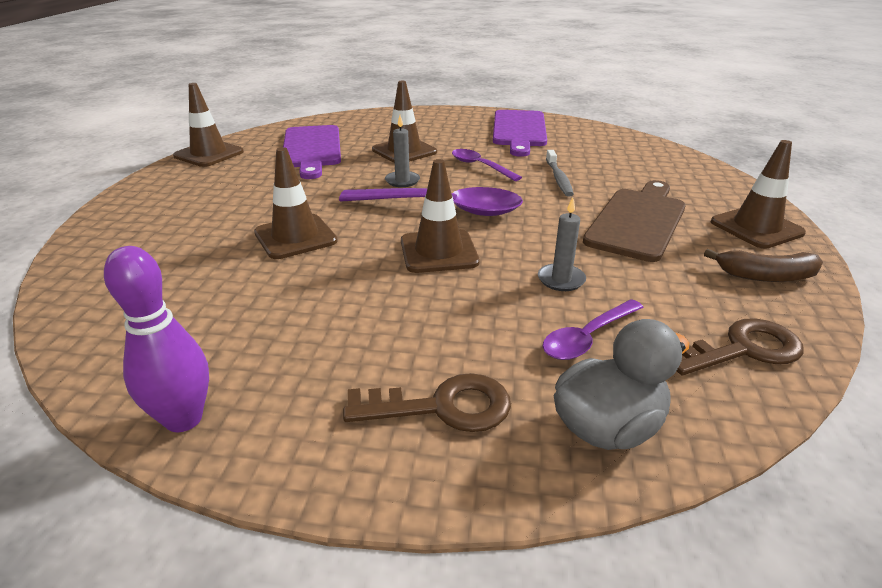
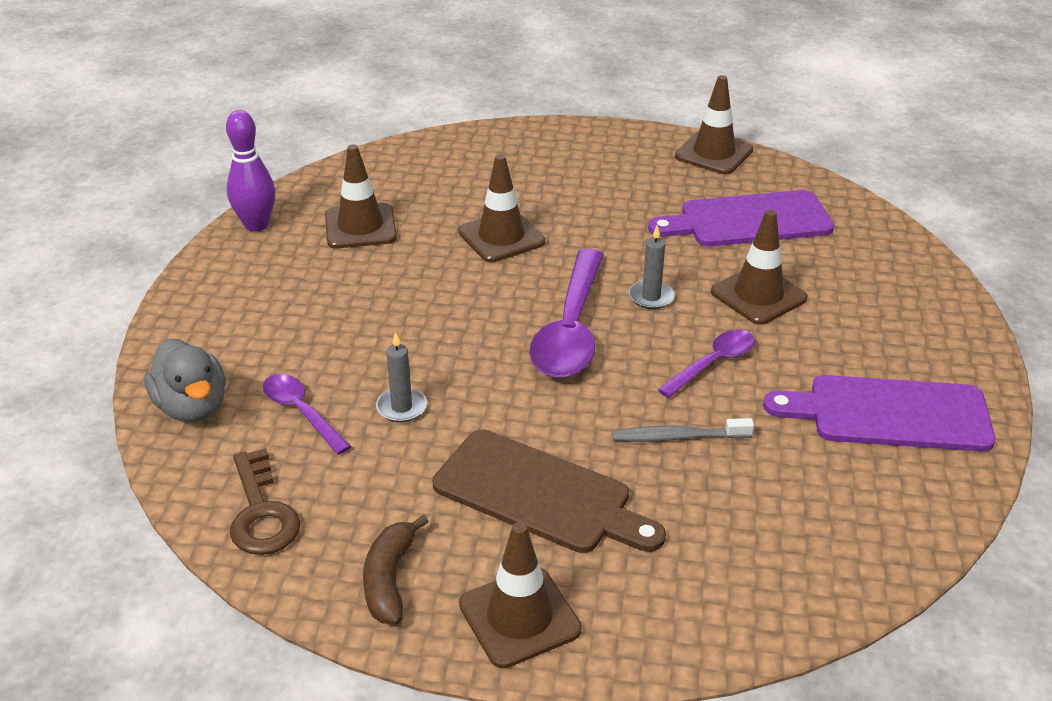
camera: 90 degrees right, 5 degrees up
brown key [343,373,511,432] -> none
brown traffic cone [401,159,480,273] -> brown traffic cone moved to [325,145,397,248]

